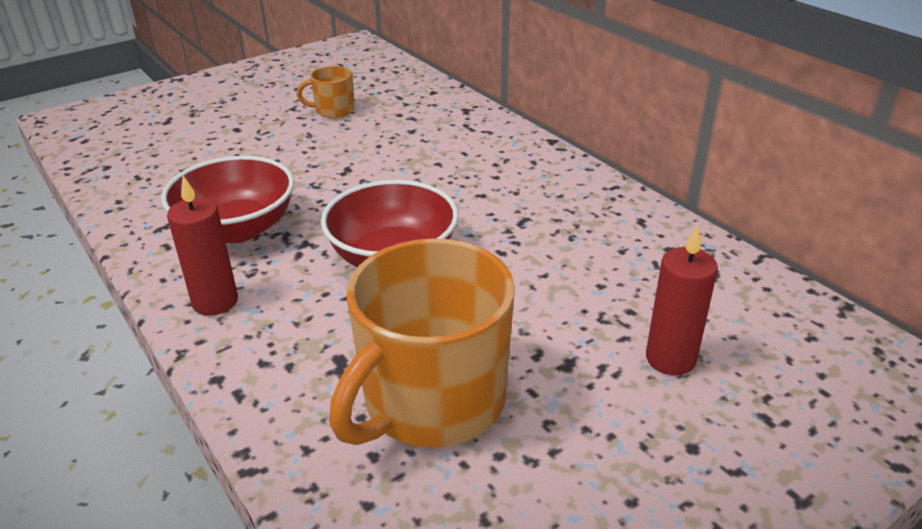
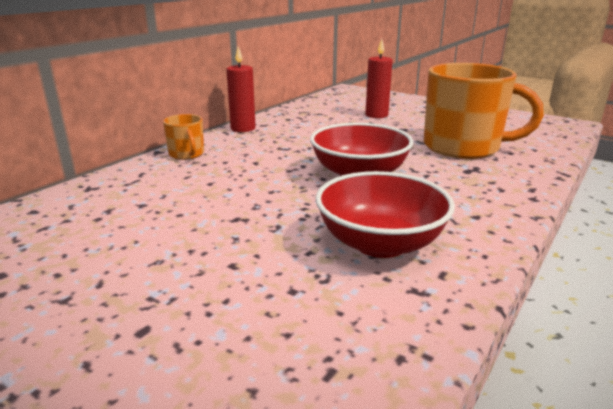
camera: 110 degrees left, 10 degrees down
red candle [167,175,238,316] -> red candle moved to [226,46,256,132]
orange mug [297,66,355,118] -> orange mug moved to [163,114,204,160]

